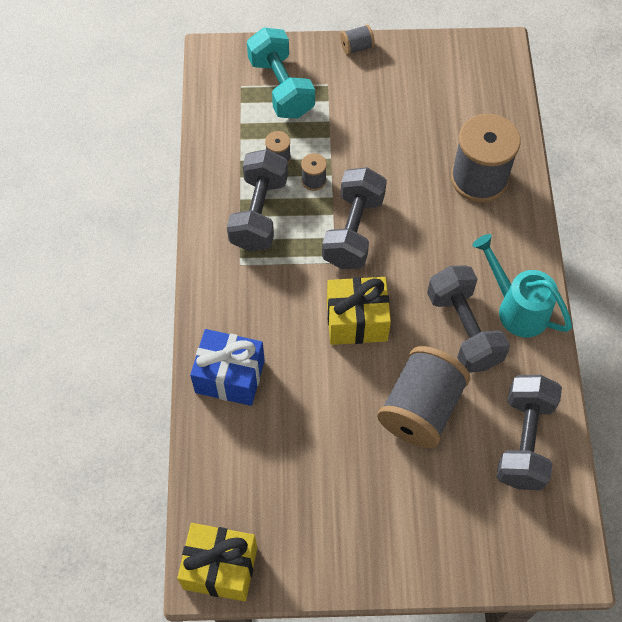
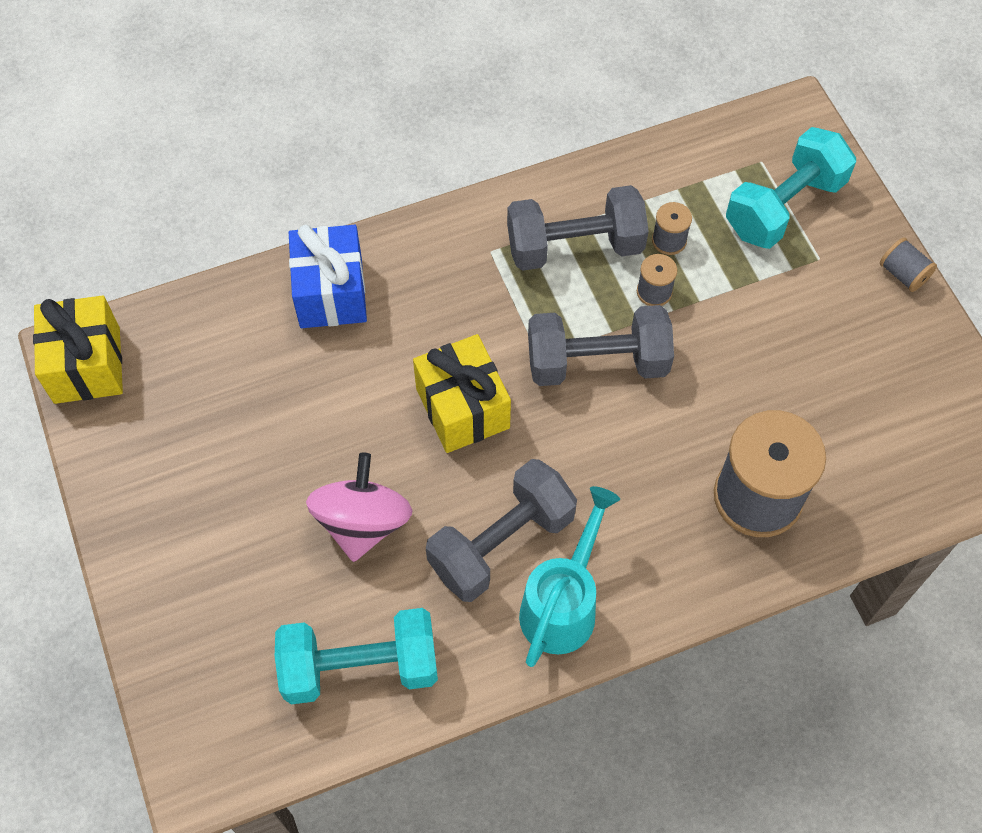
camera: 70 degrees right, 0 degrees up
grey spool [377,346,470,448] -> pink spinning top [306,453,413,562]
grey dumbbell [496,375,562,490] -> turquoise dumbbell [275,608,438,704]

